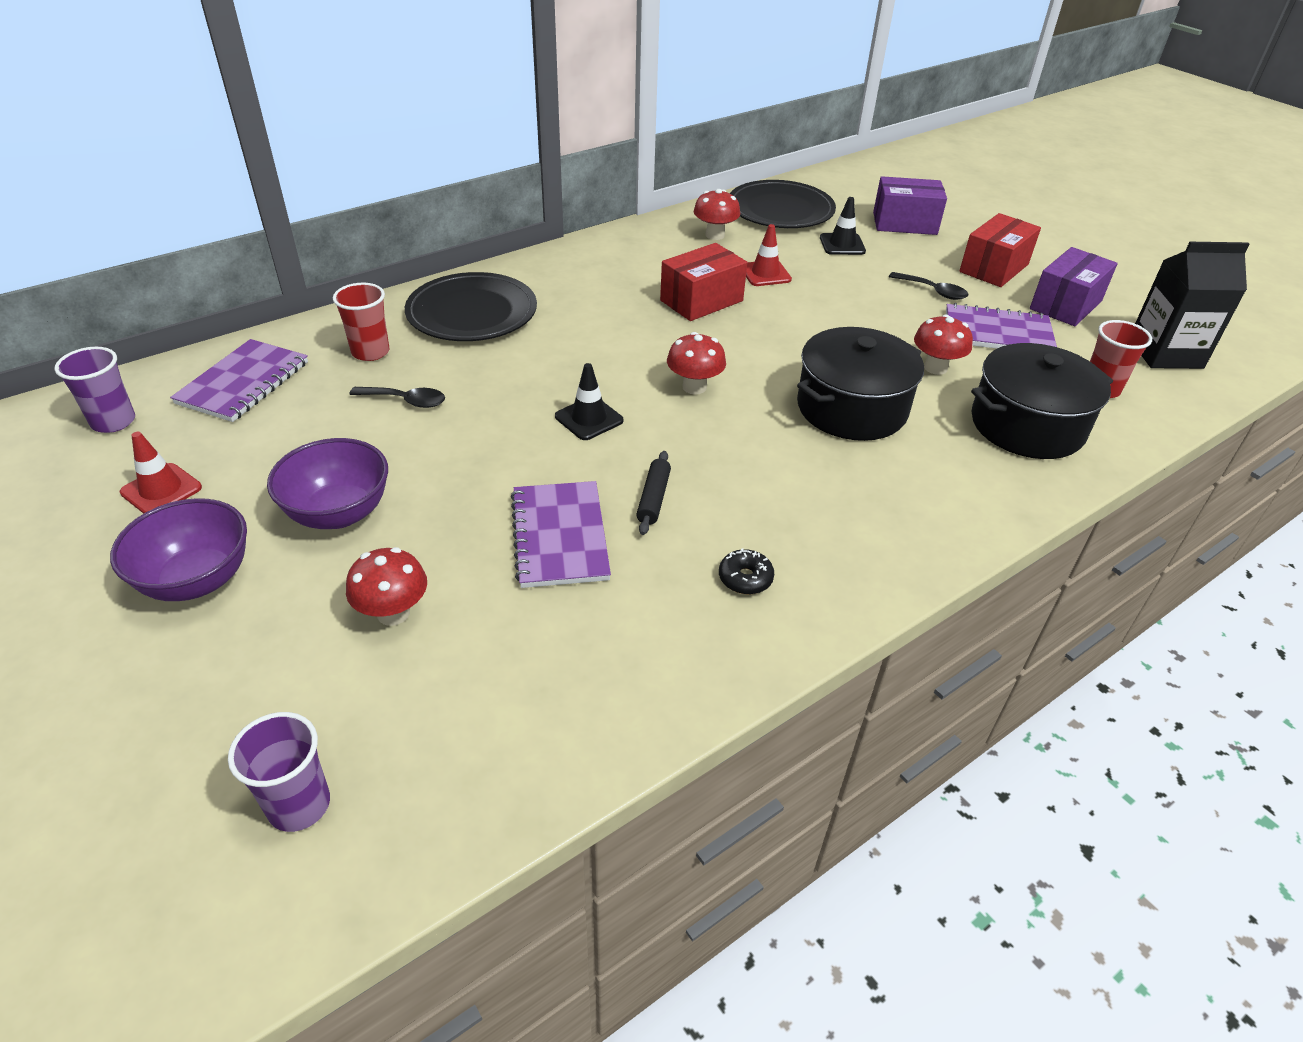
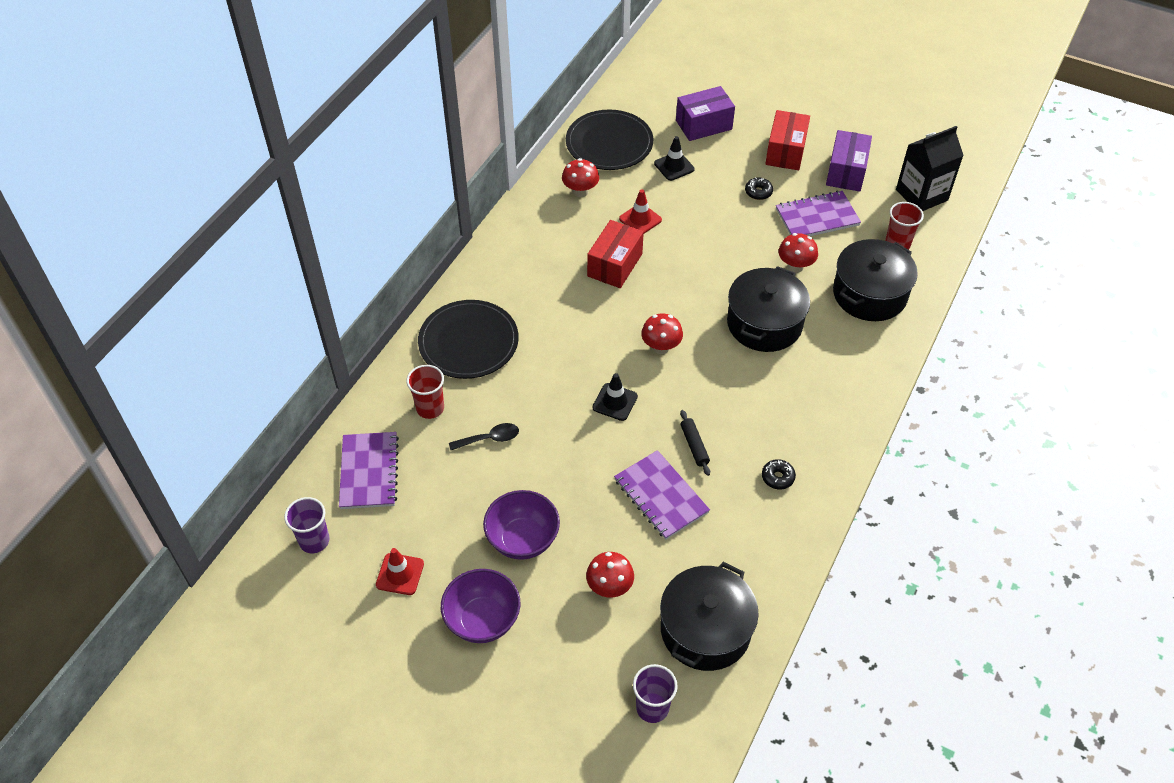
camera: 25 degrees left, 10 degrees up
black spoon [889,272,969,300] -> black donut [745,177,773,200]
none -> black pot [660,562,759,671]

